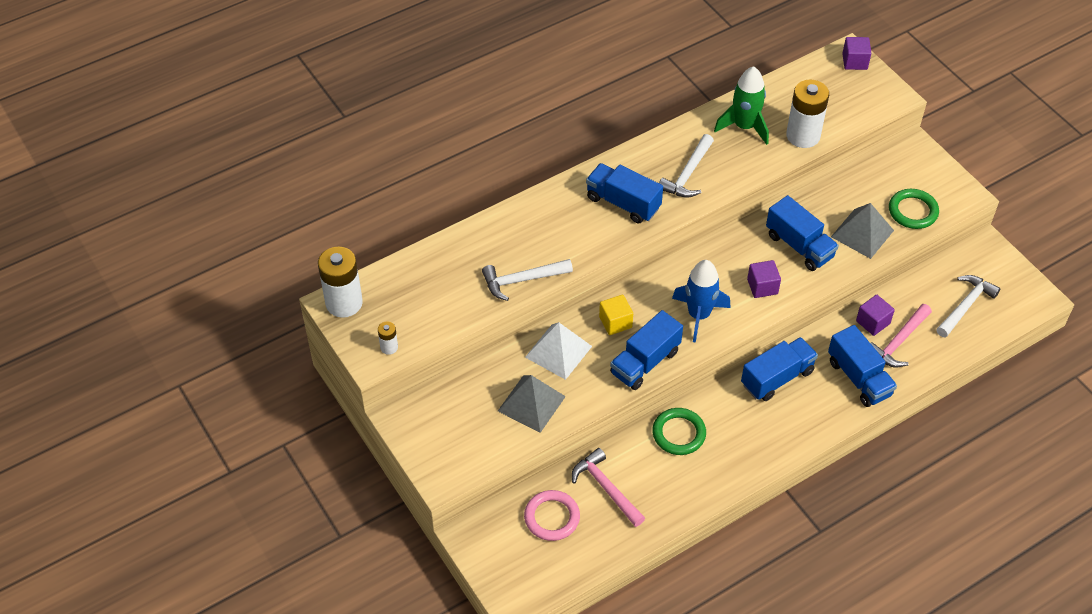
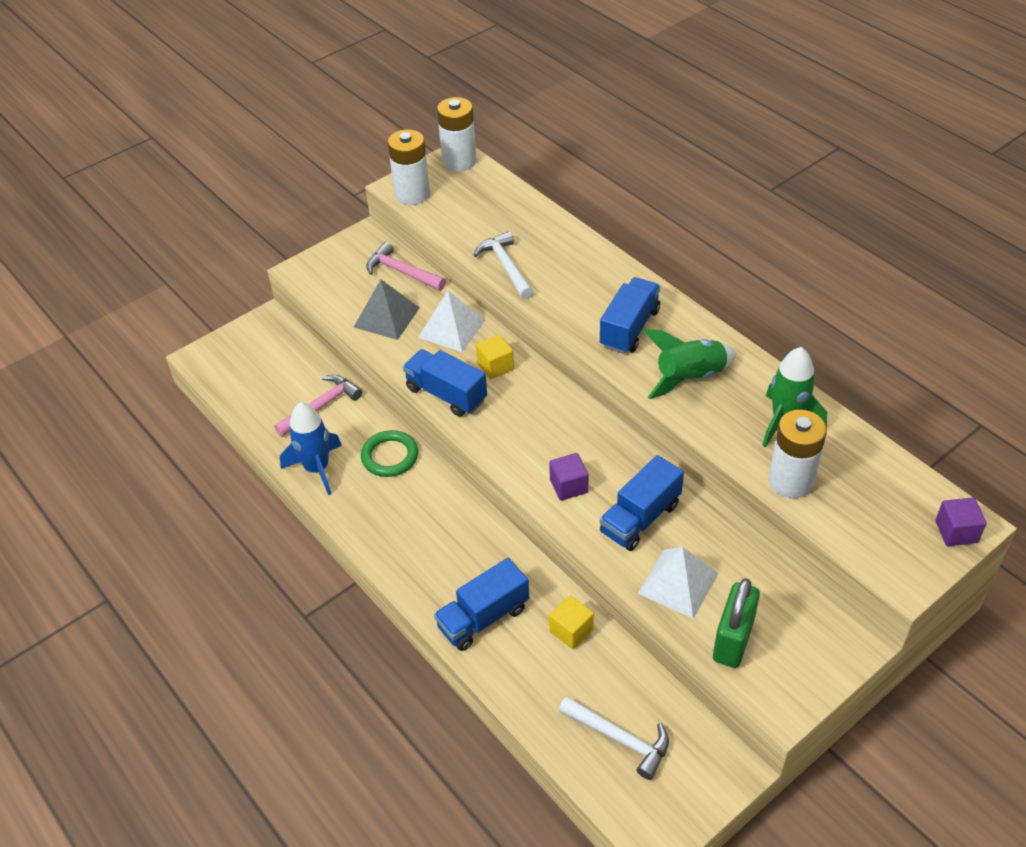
camera: 85 degrees right, 5 degrees down
white battery [378,321,398,355] -> white battery [388,130,430,205], size x2.13
pink ring [524,490,580,541] -> none
white hammer [659,134,714,198] -> green rocket [644,329,737,399]
blue rocket [672,260,730,343] -> blue rocket moved to [280,402,342,495]
blue truck [741,337,818,401] -> none
grey pyramid [831,203,894,259] -> white pyramid [638,547,719,618]
purple cube [856,295,895,336] -> yellow cube [549,595,594,649]
pink hammer [871,304,932,368] -> pink hammer moved to [366,242,446,291]
green ring [889,189,939,229] -> green padlock [713,578,760,668]

